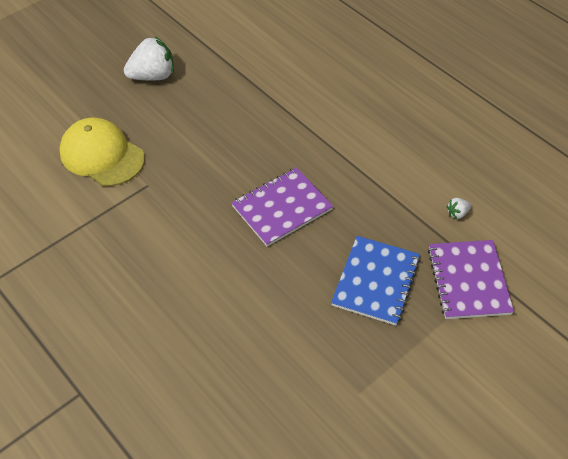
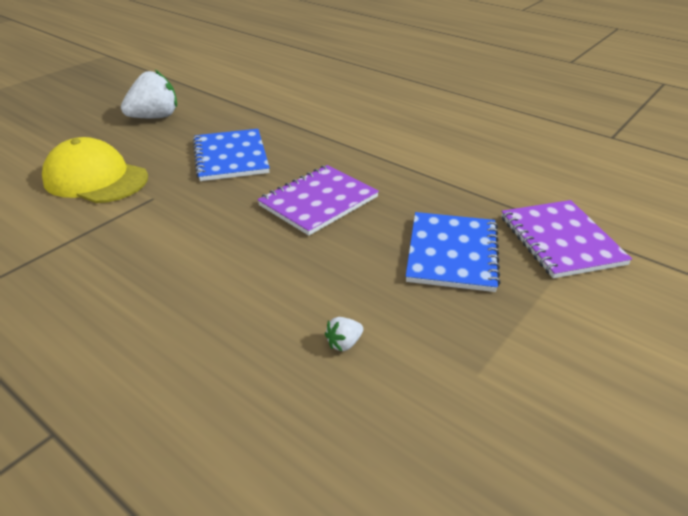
camera: 10 degrees left, 15 degrees down
white strawberry [447,198,471,219] -> white strawberry moved to [325,317,363,351]
none -> blue notebook [193,129,270,181]

